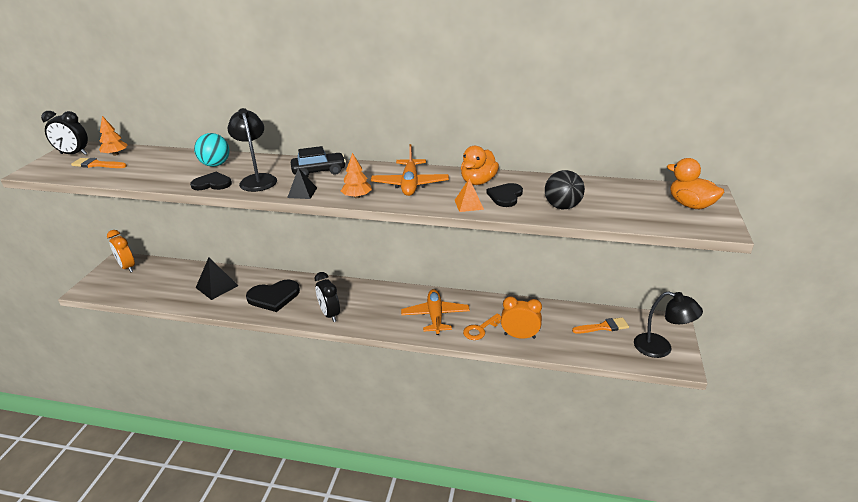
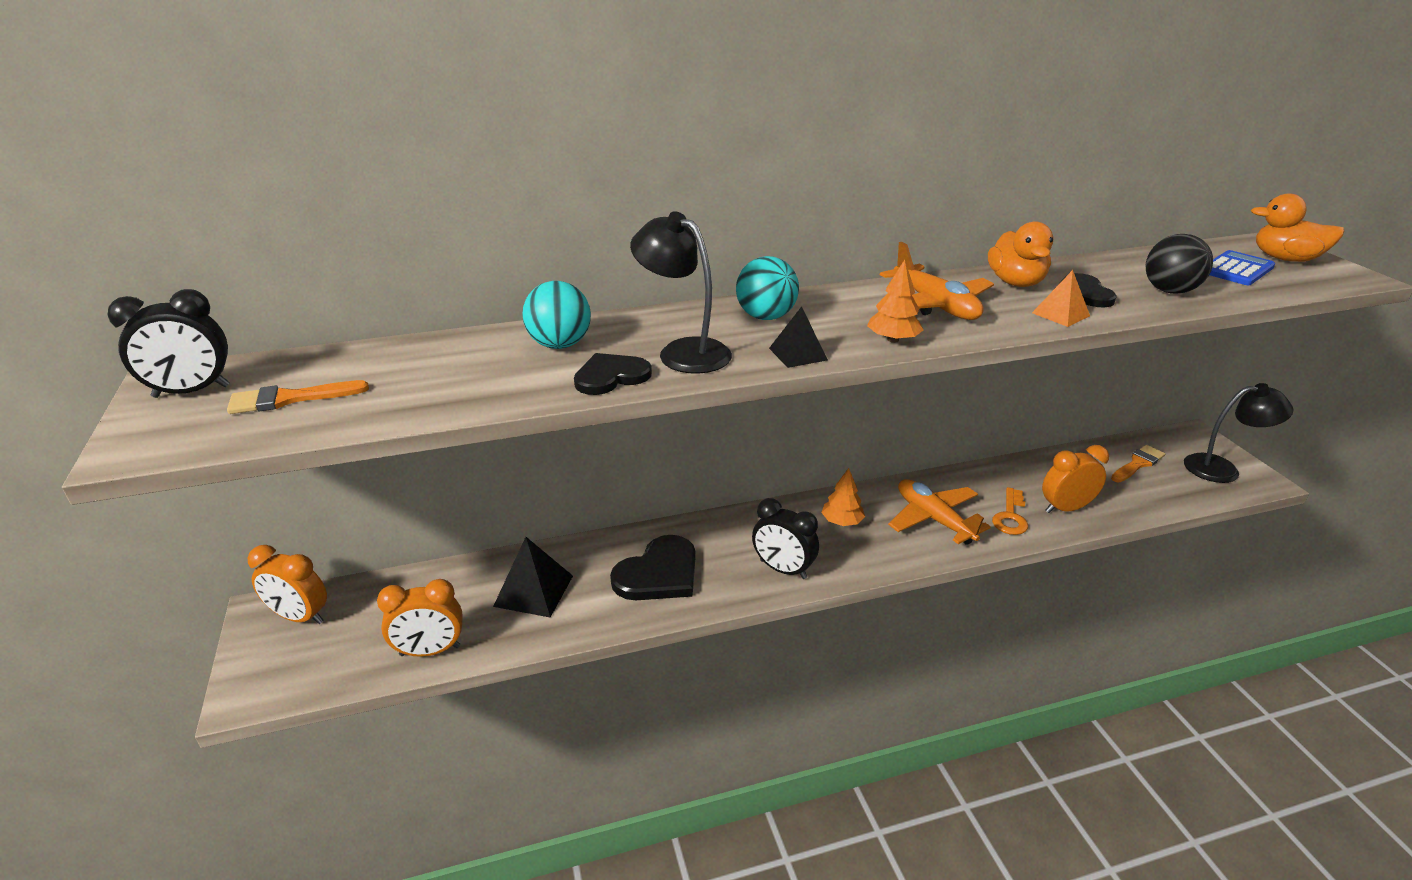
camera: 30 degrees left, 0 degrees up
orange tree [99,116,128,156] -> orange tree moved to [821,468,865,526]
black car [291,146,346,177] -> turquoise ball [736,256,799,320]
none -> orange clock [377,579,463,657]
none -> blue calculator [1209,250,1275,285]

